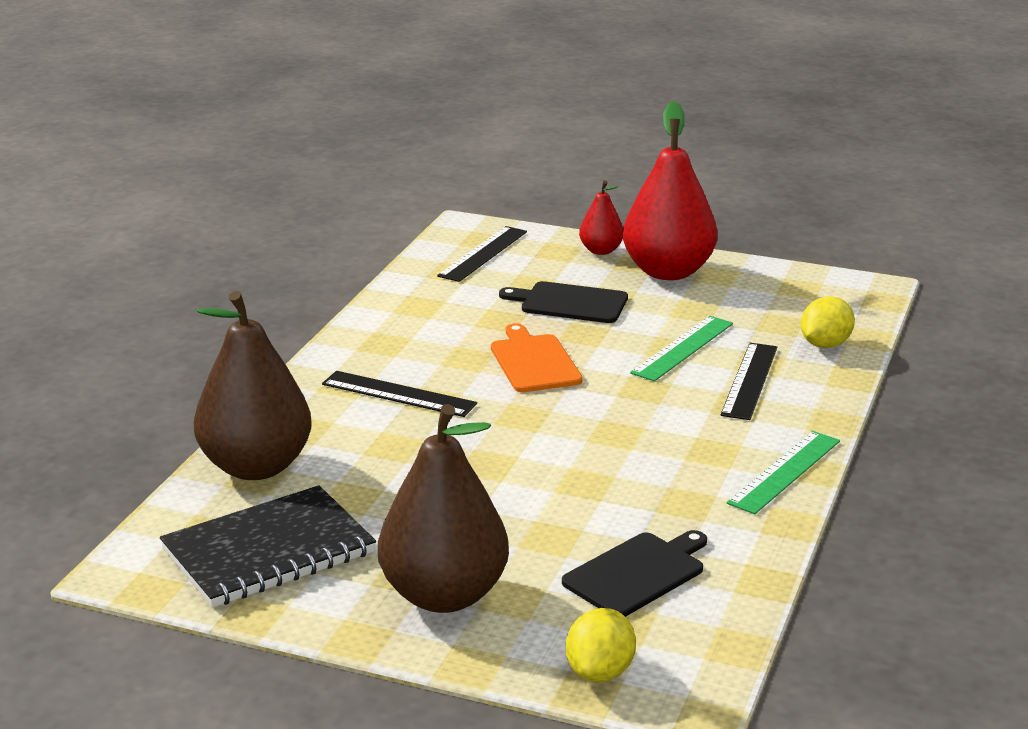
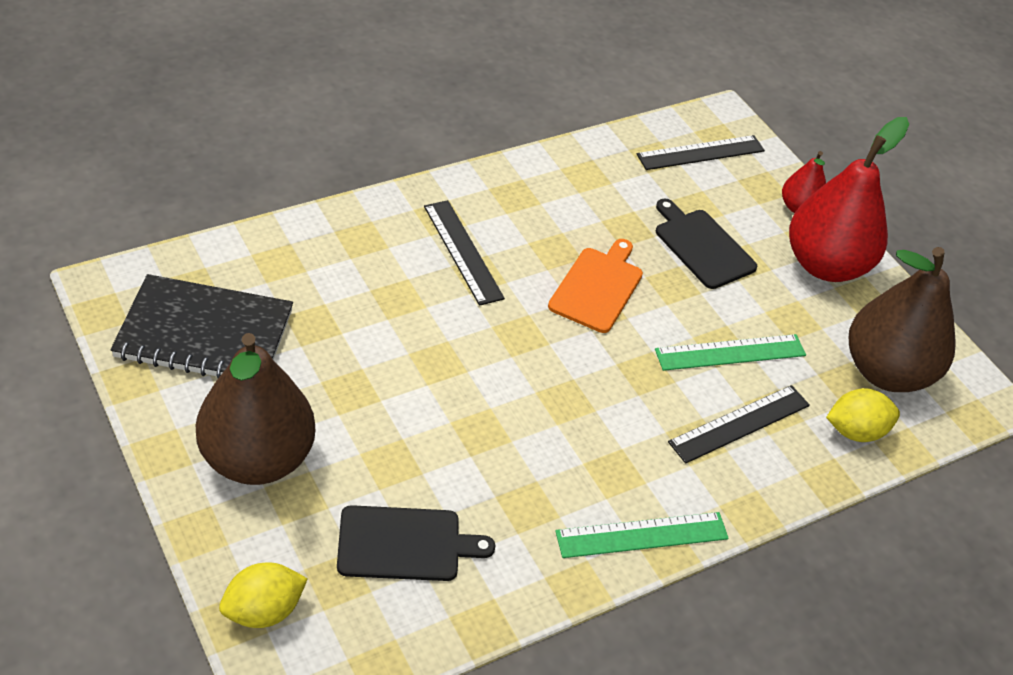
camera: 35 degrees right, 20 degrees up
brown pear [194,291,312,480] -> brown pear moved to [849,247,955,392]

